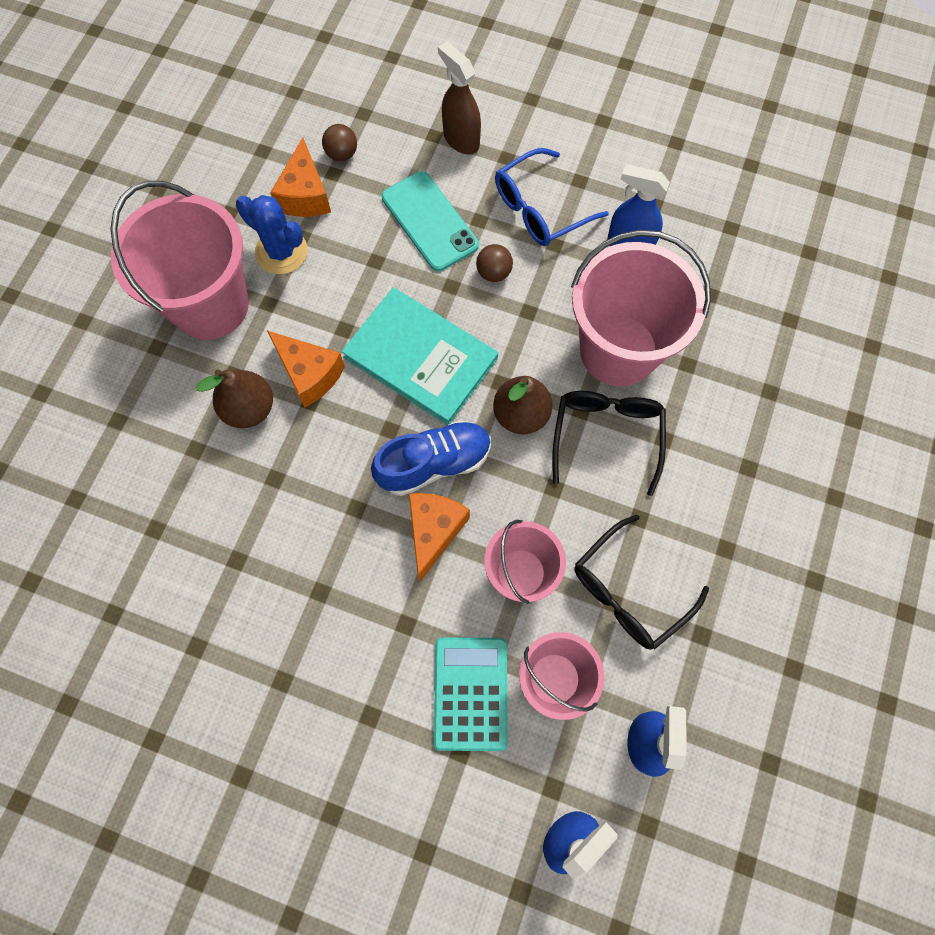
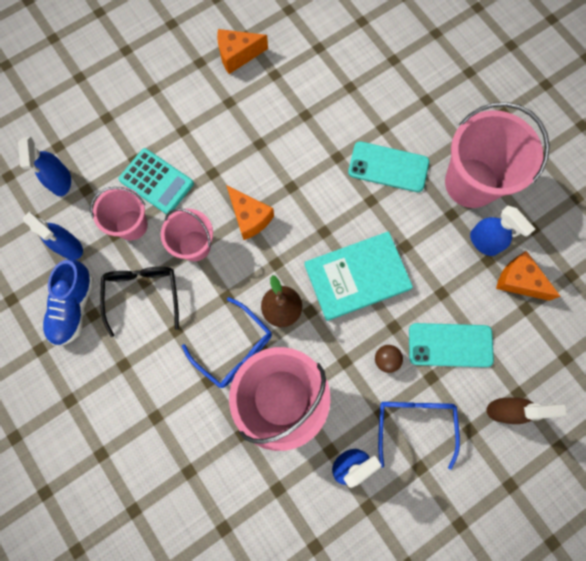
camera: 125 degrees right, 5 degrees up
brown pear [196,369,273,428] -> turquoise phone [348,141,429,192]
blue cactus [236,195,308,274] -> blue spray bottle [470,206,535,256]
orange cheese [267,331,345,407] -> orange cheese moved to [217,29,268,74]
brown ball [322,124,357,161] -> none
blue shoe [371,420,491,496] -> blue shoe moved to [43,259,94,346]
black glasses [552,391,666,496] -> blue glasses [182,297,272,388]

